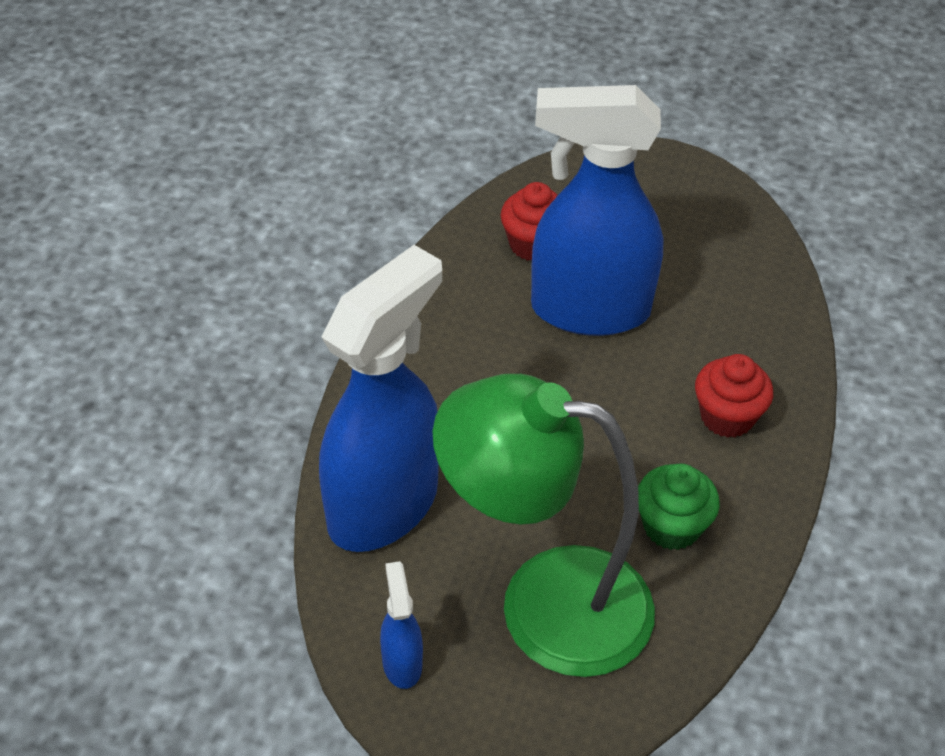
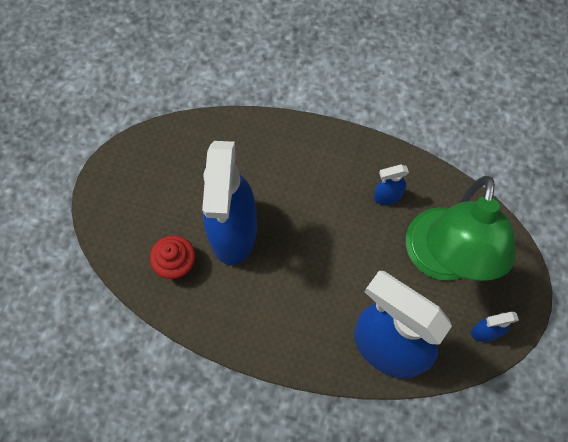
camera: 90 degrees left, 20 degrees up
green cupcake [638,464,720,550] -> blue spray bottle [374,164,409,205]
red cupcake [695,354,773,438] -> none

